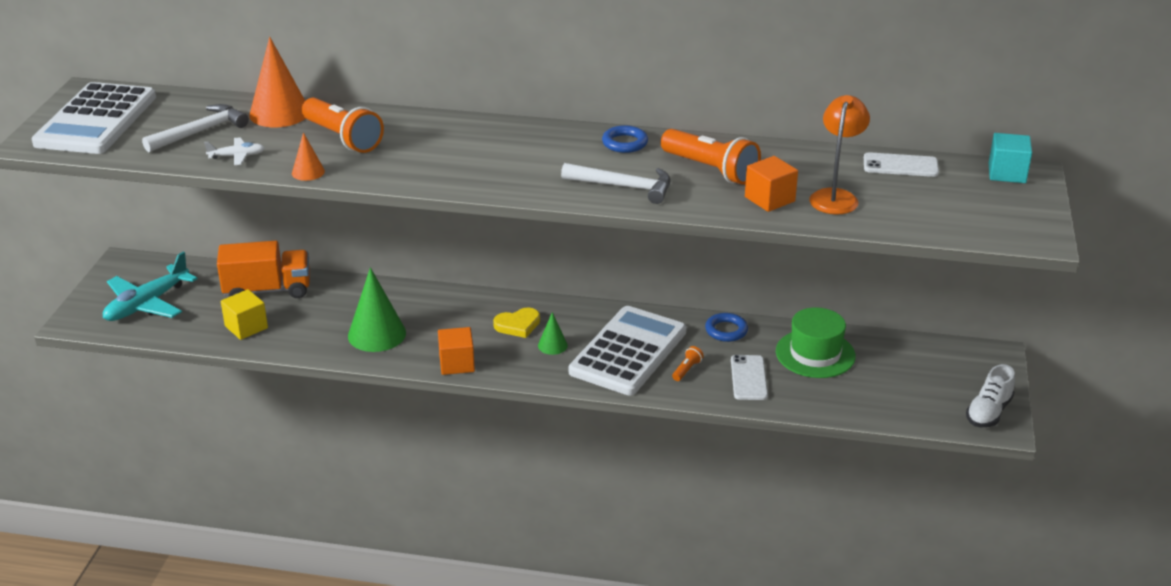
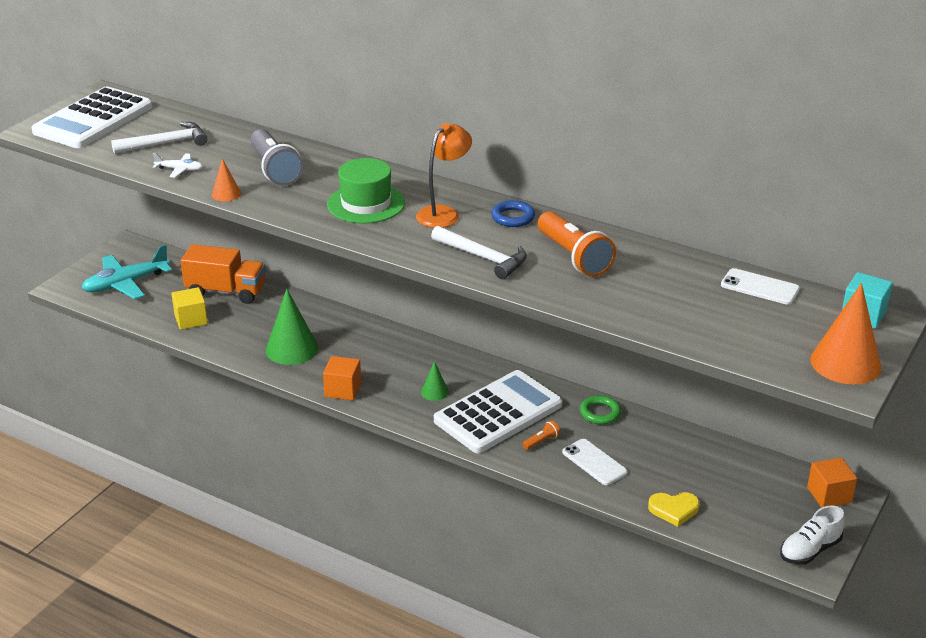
camera: 20 degrees right, 0 degrees up
orange cone [249,37,306,127] -> orange cone moved to [810,283,881,384]
orange flashlight [302,98,384,153] -> grey flashlight [251,129,303,185]
yellow heart [493,307,540,338] -> yellow heart moved to [648,492,700,527]
blue ring [705,313,748,342] -> green ring [580,395,621,425]
white phone [731,355,768,400] -> white phone turned 60 degrees counterclockwise [562,439,628,485]
orange cube [745,156,798,212] -> orange cube moved to [807,457,857,508]
green hat [776,307,856,378] -> green hat moved to [327,158,405,224]
orange lamp [809,95,870,214] -> orange lamp moved to [416,123,472,228]

